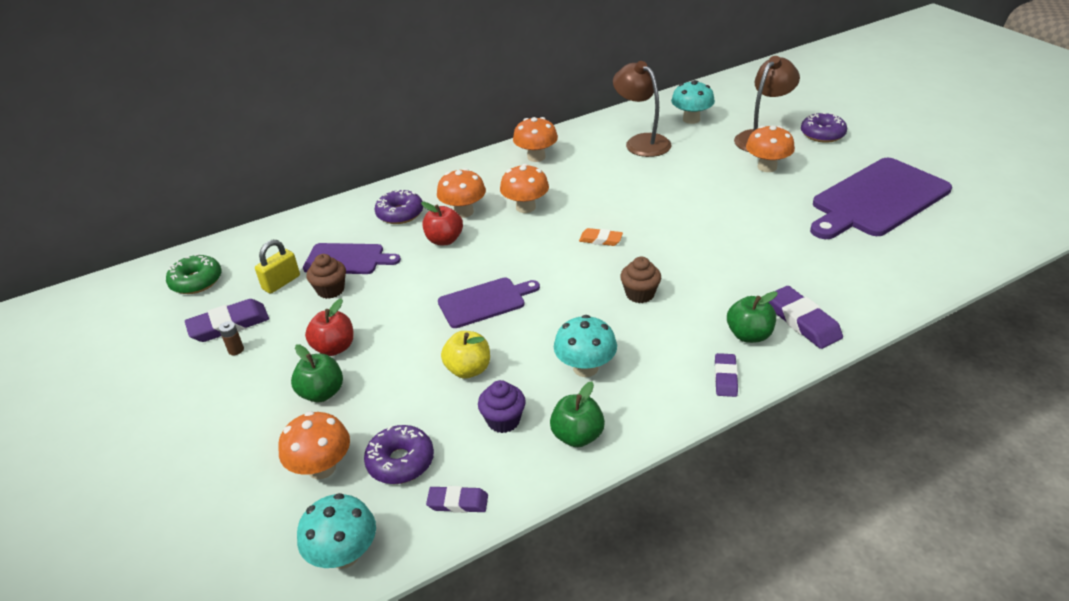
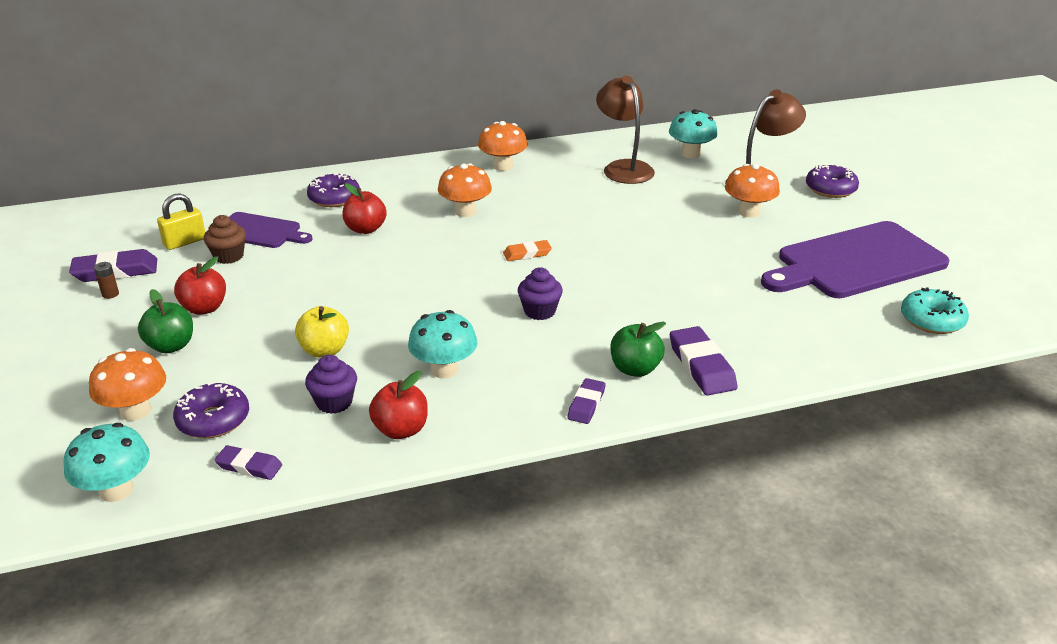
camera: 10 degrees right, 5 degrees down
green donut [166,254,221,294] -> none
orange mushroom [437,168,486,218] -> none
purple cutting board [438,277,540,328] -> none
green apple [550,381,605,447] -> red apple [369,371,428,439]
orange eraser [579,228,623,246] -> orange eraser turned 45 degrees counterclockwise [503,240,552,261]
brown cupcake [620,257,661,303] -> purple cupcake [518,267,563,320]
none -> turquoise donut [901,287,969,334]

